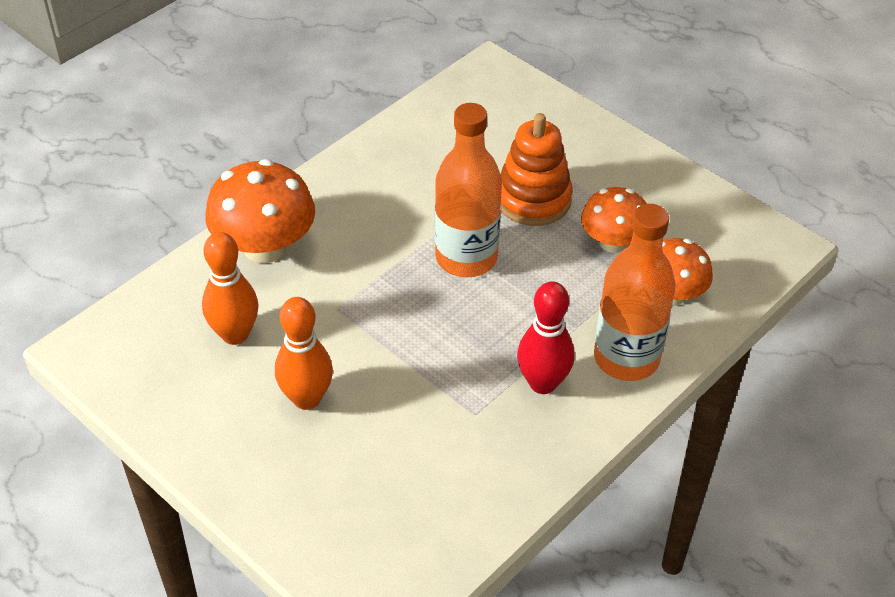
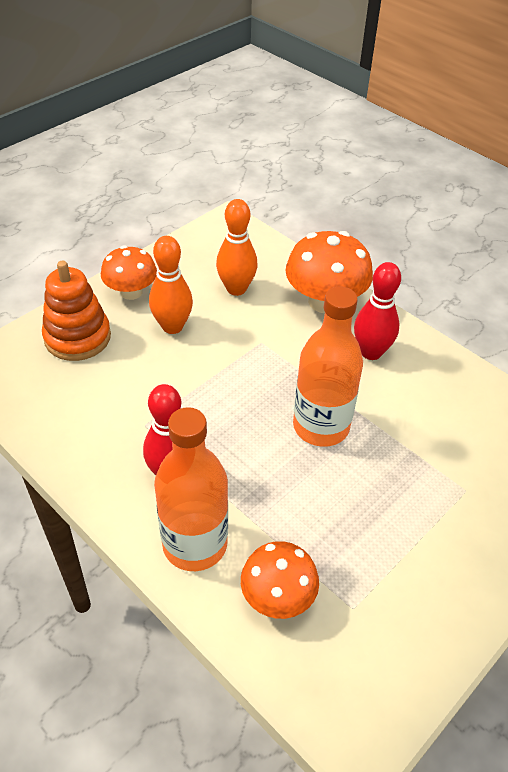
camera: 90 degrees right, 0 degrees up
orange stacking toy [501,113,573,226] -> orange stacking toy moved to [42,261,111,361]
orange mushroom [581,187,647,253] -> orange mushroom moved to [101,246,157,300]
none -> red bowling pin [354,262,401,360]

